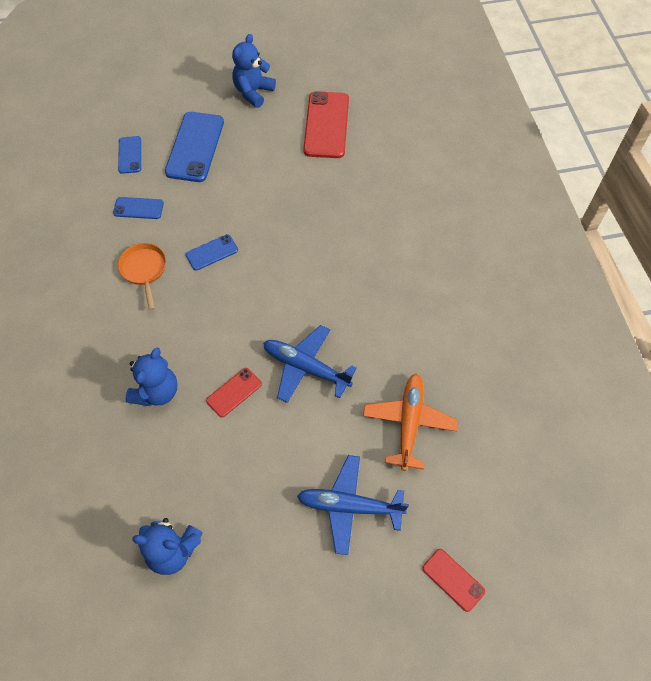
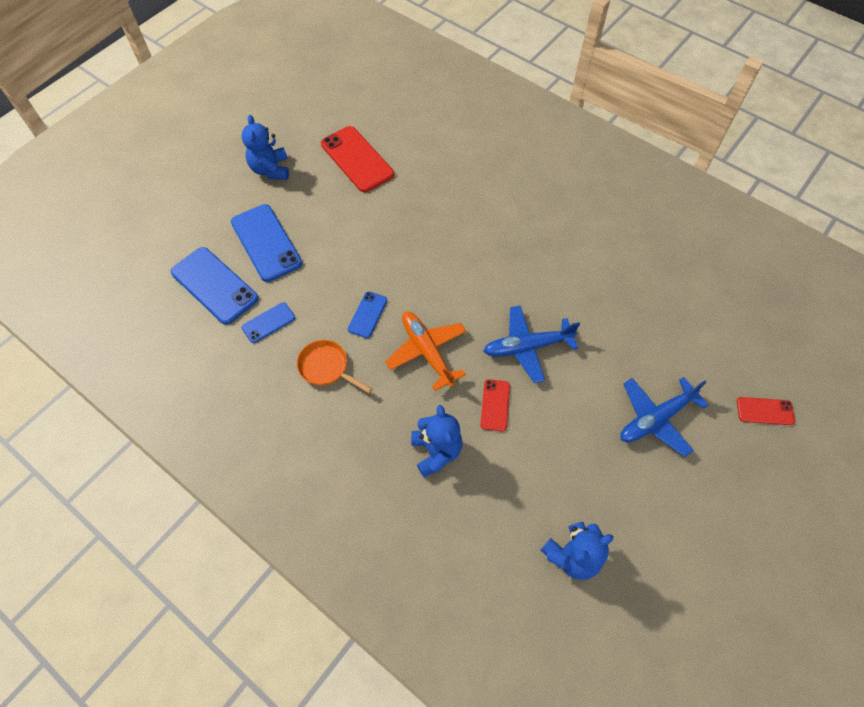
camera: 40 degrees left, 0 degrees up
blue phone [118,136,141,174] -> blue phone [171,247,258,324], size x1.88
orange plane [363,373,458,471] -> orange plane moved to [385,311,467,391]

